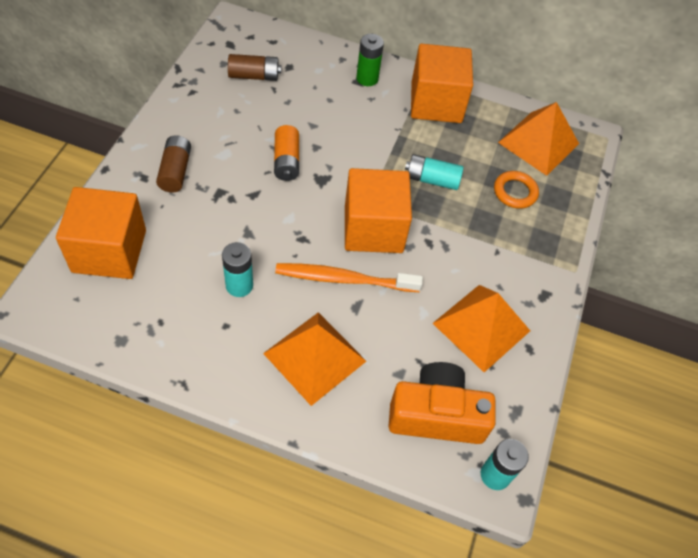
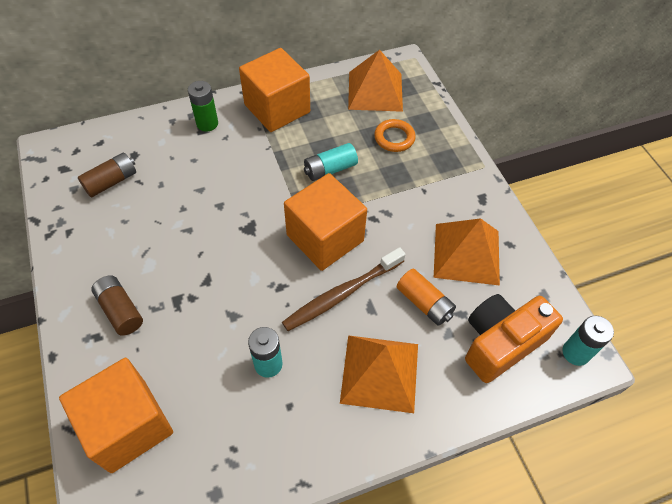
camera: 35 degrees left, 0 degrees up
orange battery [274,125,299,181] -> orange battery moved to [396,269,456,326]
orange toothbrush [275,263,423,292] -> brown toothbrush [282,247,406,331]

